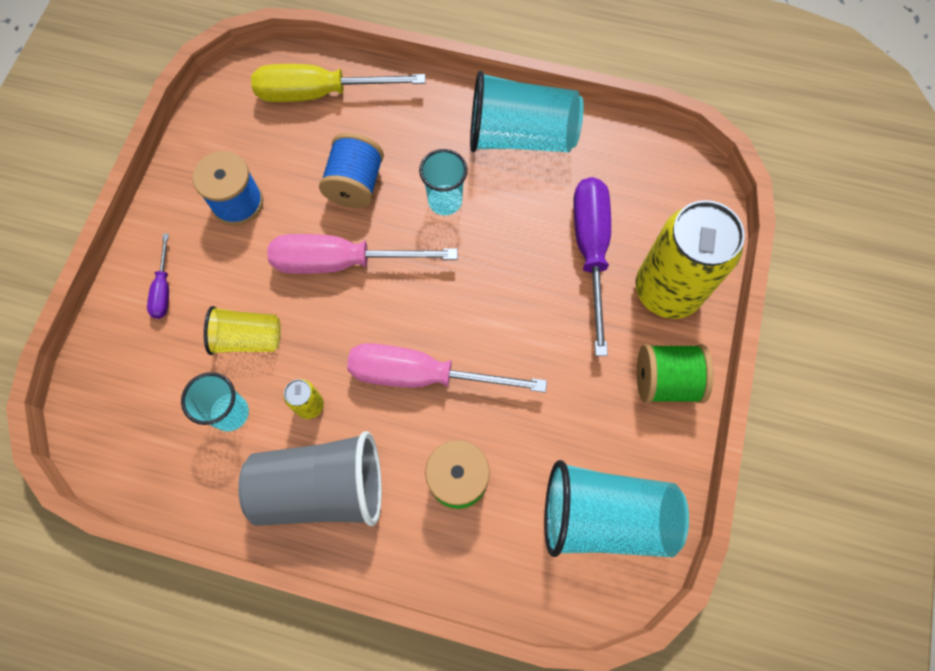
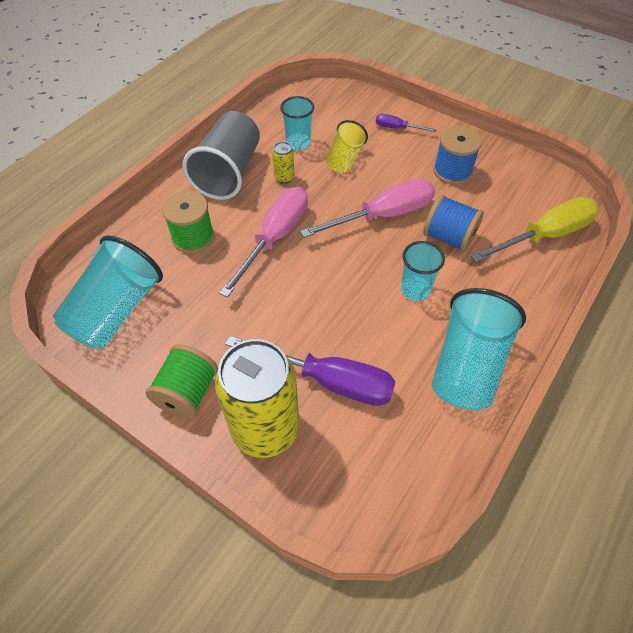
camera: 110 degrees right, 15 degrees down
yellow screwdriver [251,64,426,102] -> yellow screwdriver turned 45 degrees clockwise [471,197,599,262]
pink screwdriver [267,234,458,274] -> pink screwdriver turned 45 degrees clockwise [300,179,435,238]

